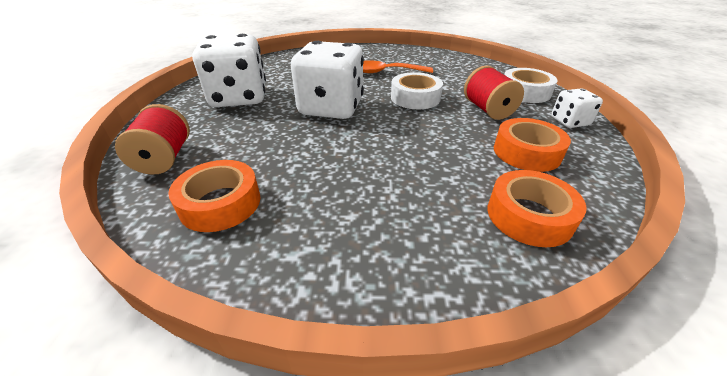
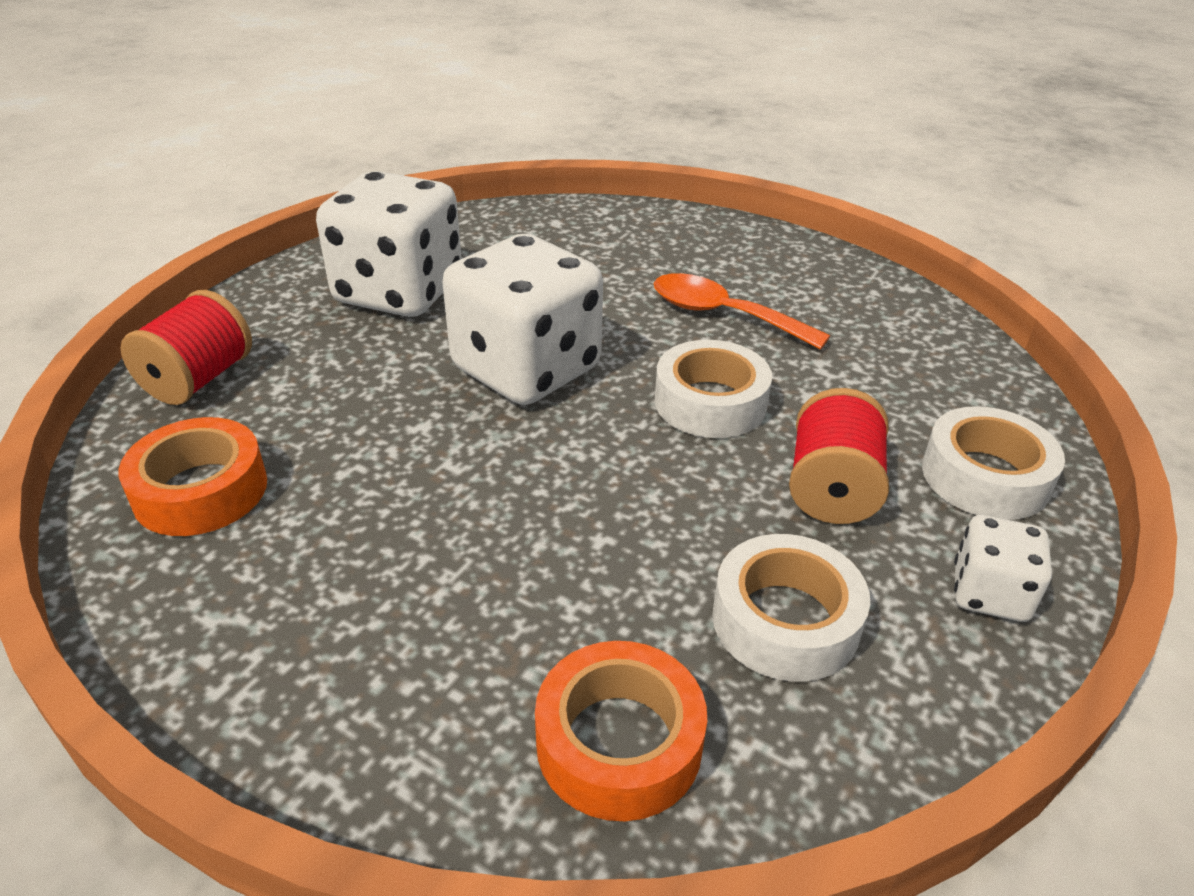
camera: 30 degrees right, 0 degrees up
orange tape [494,118,571,172] -> white tape [712,534,870,682]

